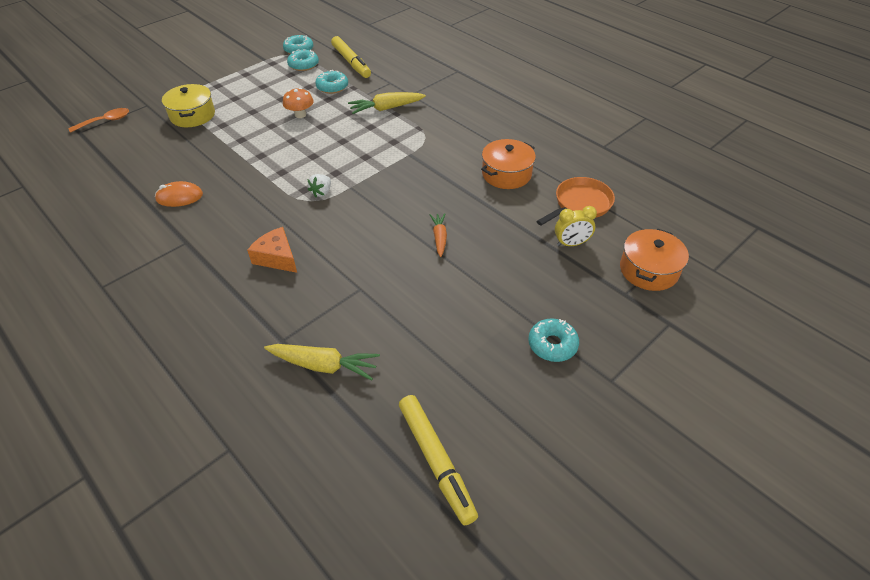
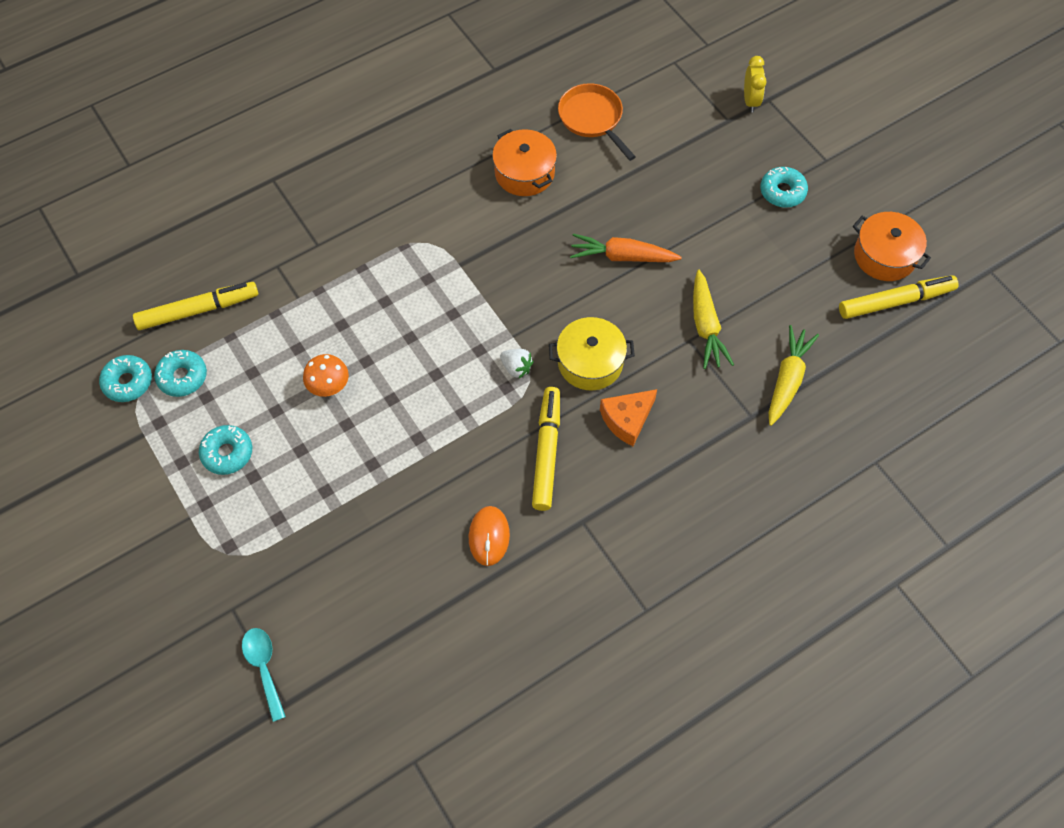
camera: 80 degrees left, 15 degrees up
orange spoon [68,108,129,133] -> turquoise spoon [242,628,286,722]
yellow pot [162,84,215,127] -> yellow pot moved to [549,317,635,391]
turquoise donut [315,70,348,94] -> turquoise donut moved to [199,425,252,475]
yellow carrot [348,92,426,114] -> yellow carrot moved to [693,270,734,369]
orange carrot [430,213,447,257] -> orange carrot [570,234,682,262], size x1.58
yellow clock [555,206,597,246] -> yellow clock moved to [744,56,767,112]
orange pot [620,229,689,291] -> orange pot moved to [853,212,931,281]
none -> yellow marker [532,387,560,511]

